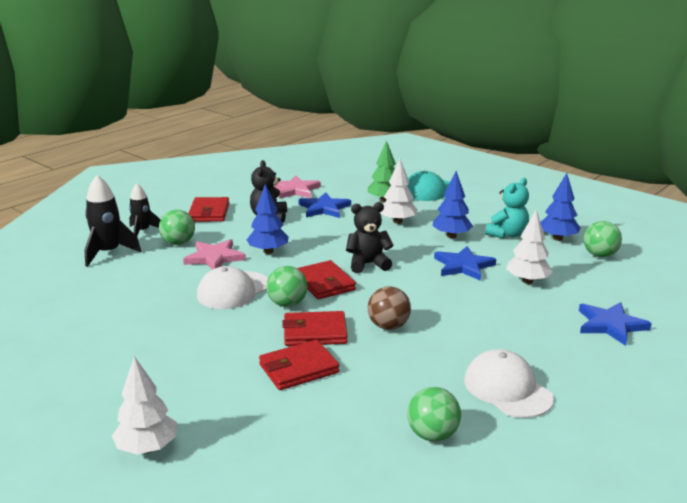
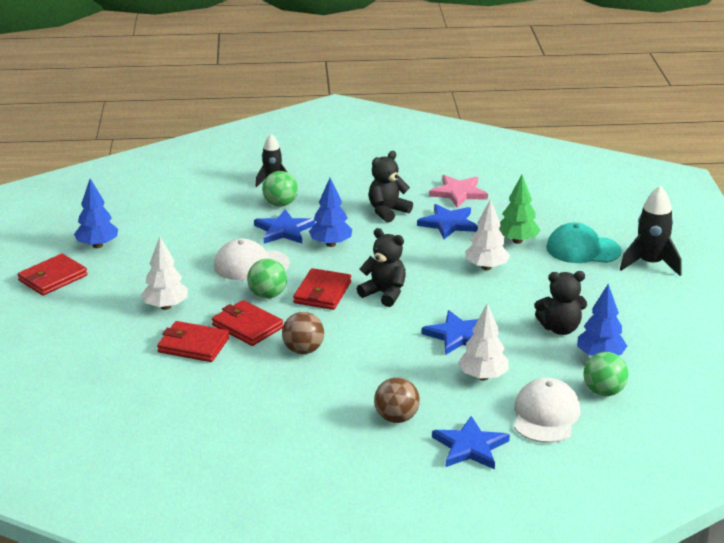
camera: 45 degrees right, 5 degrees up
black rocket [84,175,141,267] -> black rocket moved to [620,186,682,276]
white tree [112,356,177,454] -> white tree moved to [141,237,188,310]
pink star [183,239,246,270] -> blue star [254,209,315,244]
red wallet [188,197,229,222] -> red wallet moved to [18,254,87,296]
green ball [407,387,461,442] -> none
blue tree [432,171,473,238] -> blue tree moved to [74,179,118,248]
white cap [464,349,554,418] -> white cap moved to [514,378,580,443]
turquoise teddy bear [485,178,529,238] -> black teddy bear [534,271,587,335]
none -> brown ball [374,377,420,423]

